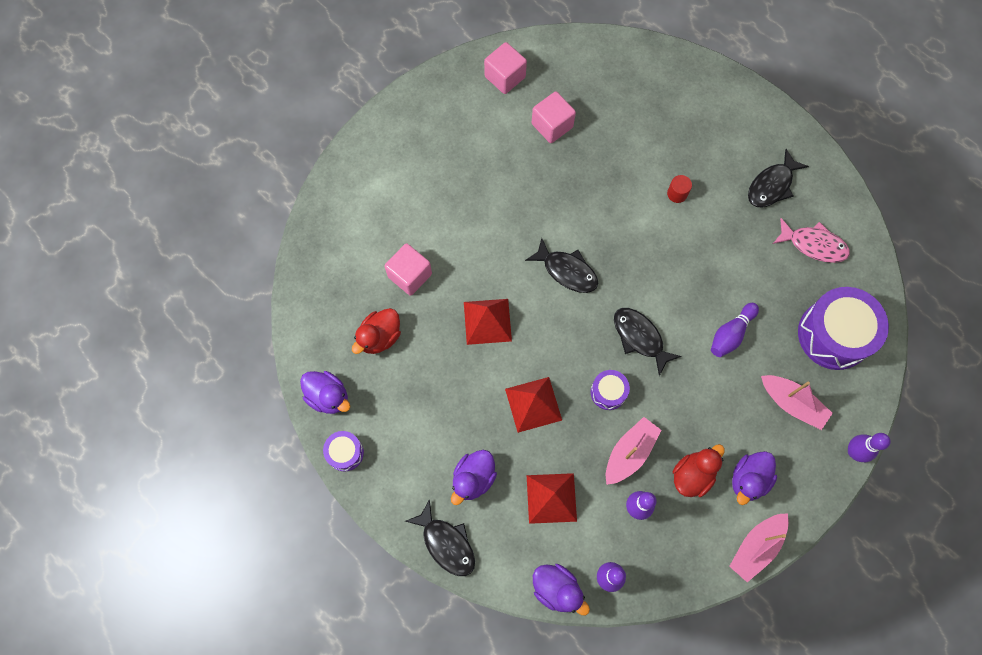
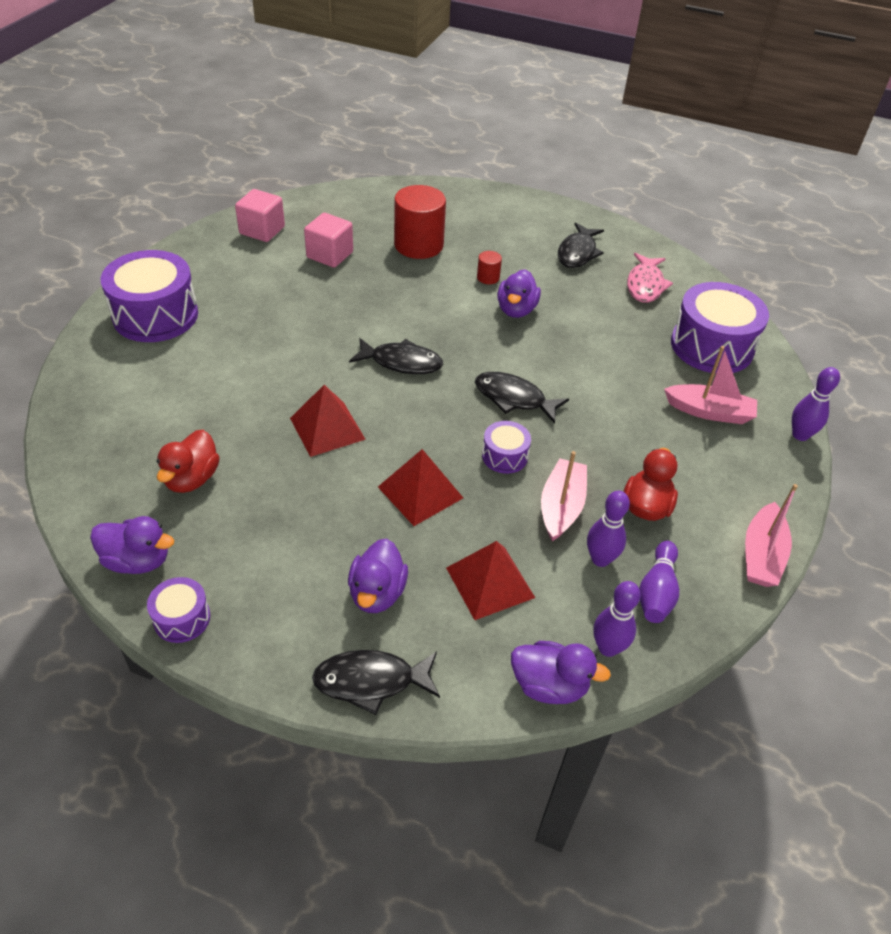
camera: 25 degrees left, 25 degrees down
pink cube [384,243,432,296] -> none
black fish [405,499,475,576] -> black fish turned 150 degrees clockwise [312,650,440,715]
purple bowling pin [711,303,759,357] -> purple bowling pin moved to [639,541,679,623]
purple duck [732,451,777,505] -> purple duck moved to [497,269,541,318]
pink fish [773,218,850,263] -> pink fish turned 105 degrees clockwise [627,253,673,303]
none -> purple drum [101,250,198,342]
none -> red cylinder [394,185,446,259]

